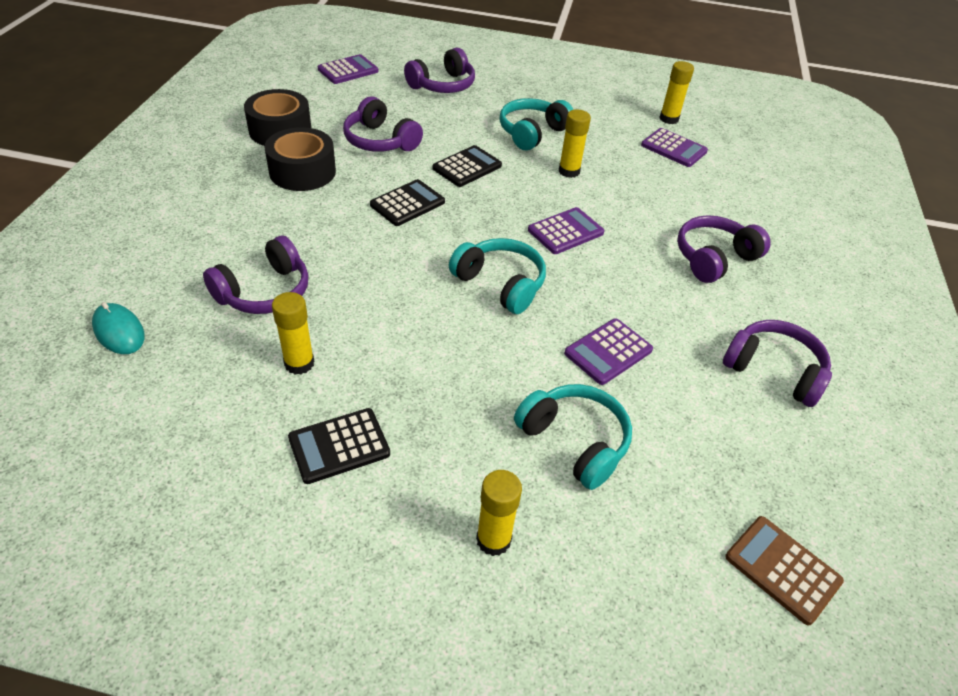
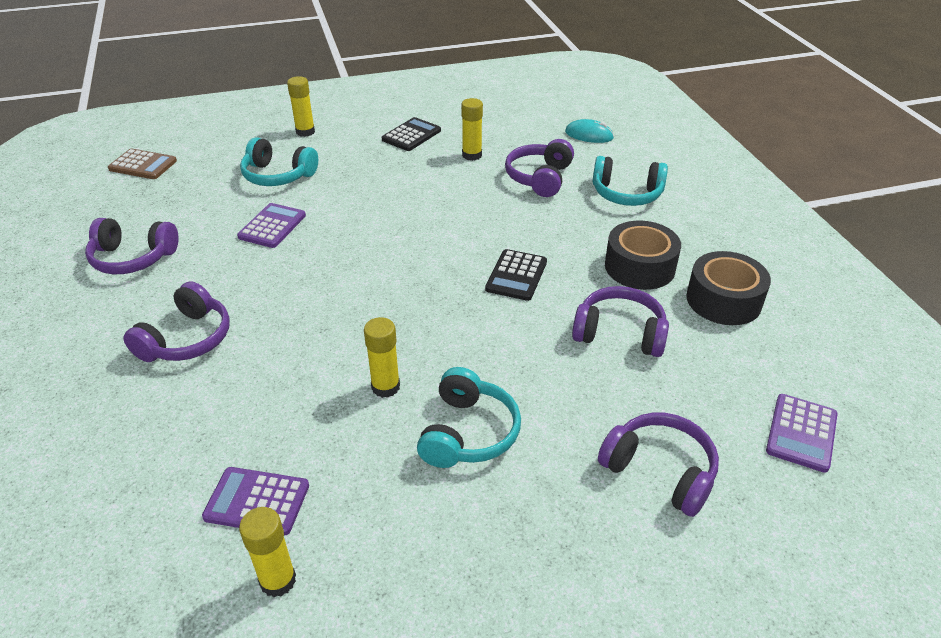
camera: 155 degrees right, 5 degrees down
purple headphones [404,48,475,93] -> purple headphones turned 105 degrees clockwise [598,413,719,517]
black calculator [433,145,502,187] -> none
turquoise headphones [449,238,546,314] -> turquoise headphones moved to [593,156,668,206]
purple calculator [528,207,605,254] -> none

